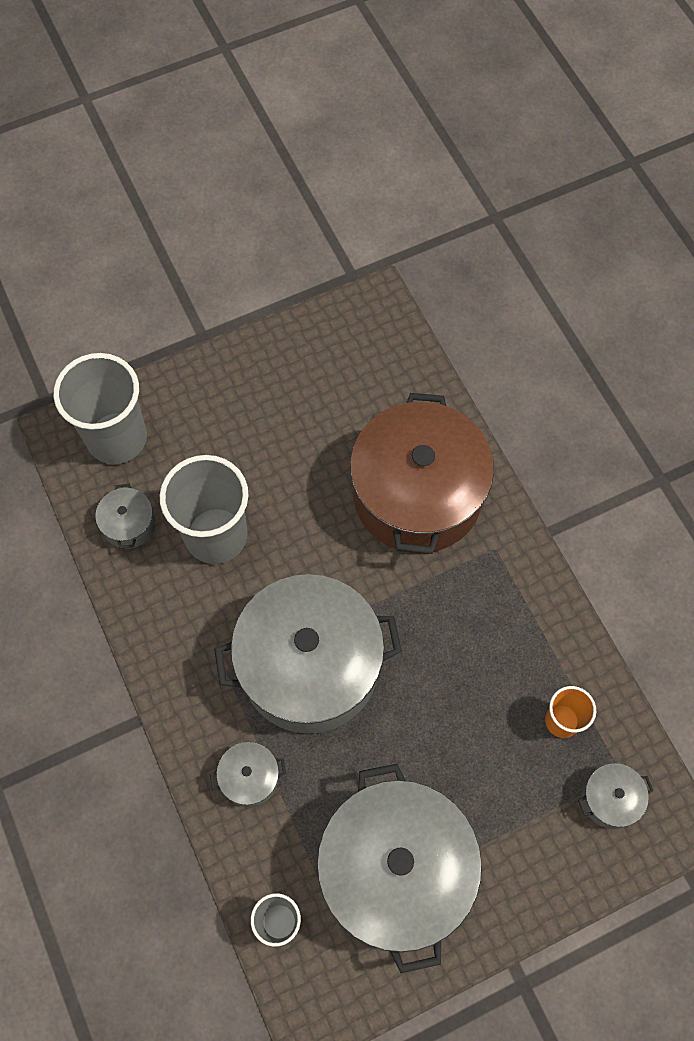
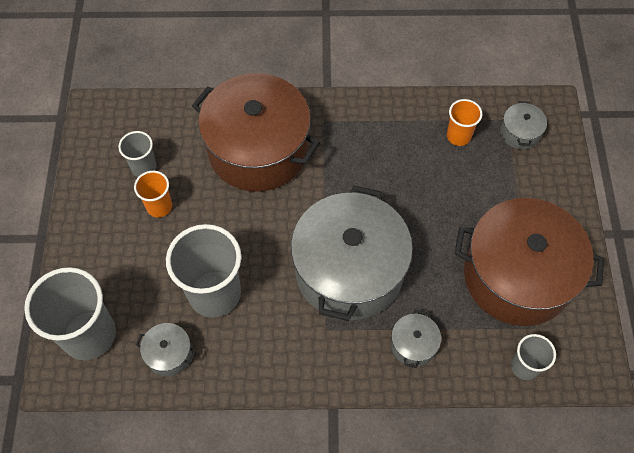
camera: 65 degrees left, 5 degrees down
grey pot [317,764,482,973] -> brown pot [454,198,604,326]
none -> grey cup [118,131,157,177]
none -> orange cup [134,171,172,218]

